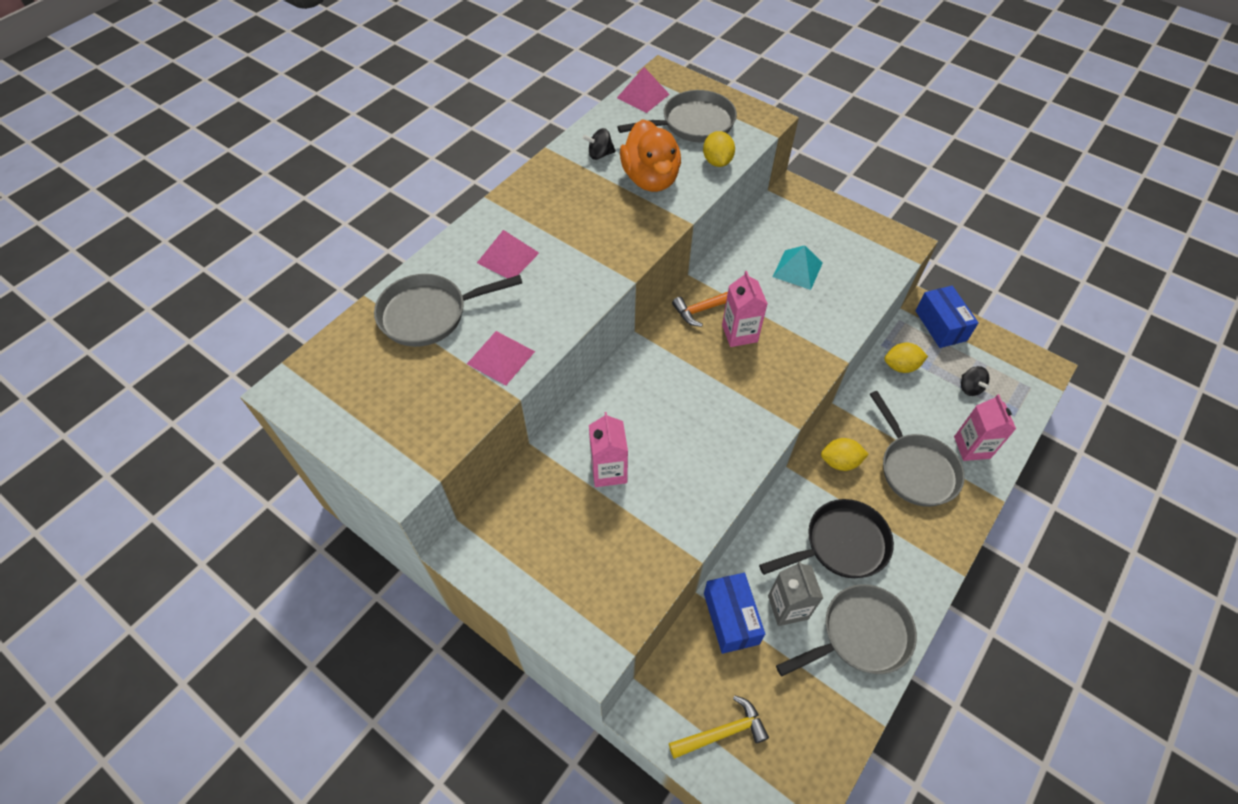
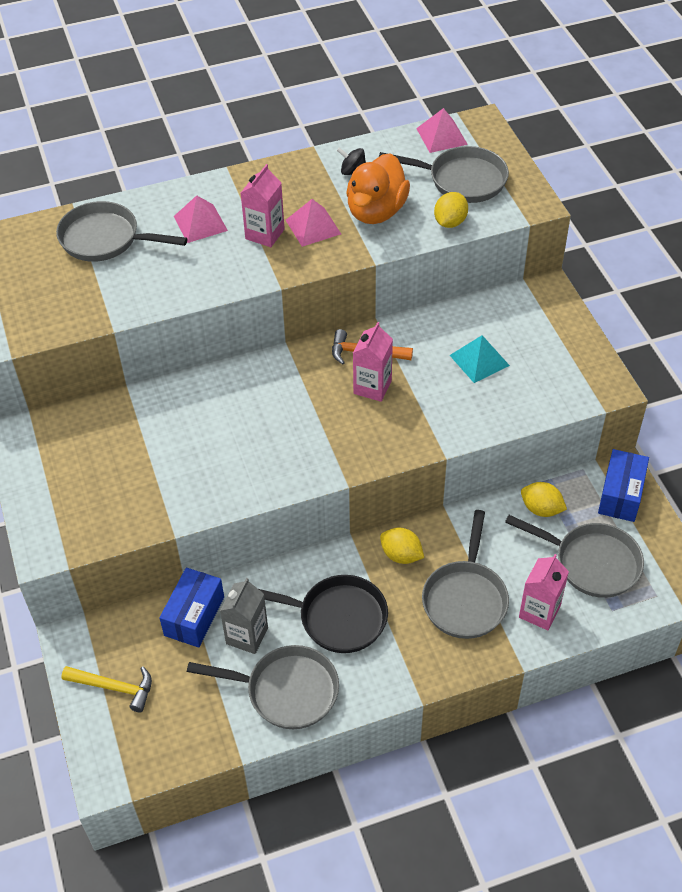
camera: 35 degrees right, 5 degrees down
pink pyramid [467,331,535,385] -> pink pyramid moved to [286,199,341,247]
pink carton [589,412,628,487] -> pink carton moved to [241,164,285,247]
black spinning top [961,366,990,396] -> grey pan [505,515,644,598]

